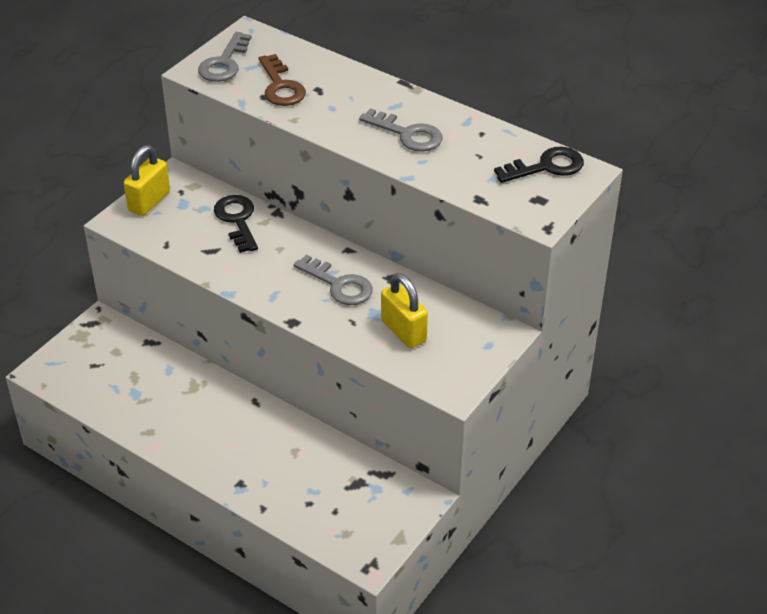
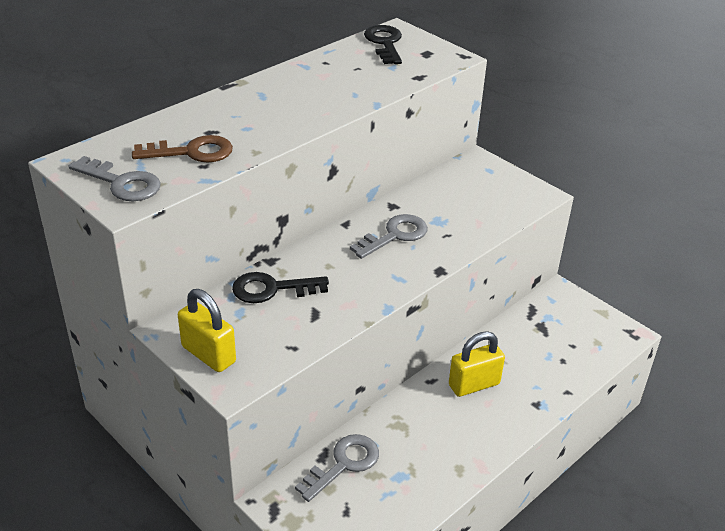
camera: 80 degrees left, 5 degrees down
grey key [359,108,443,152] -> grey key moved to [295,434,379,502]
yellow padlock [381,273,428,348] -> yellow padlock moved to [449,331,505,397]

